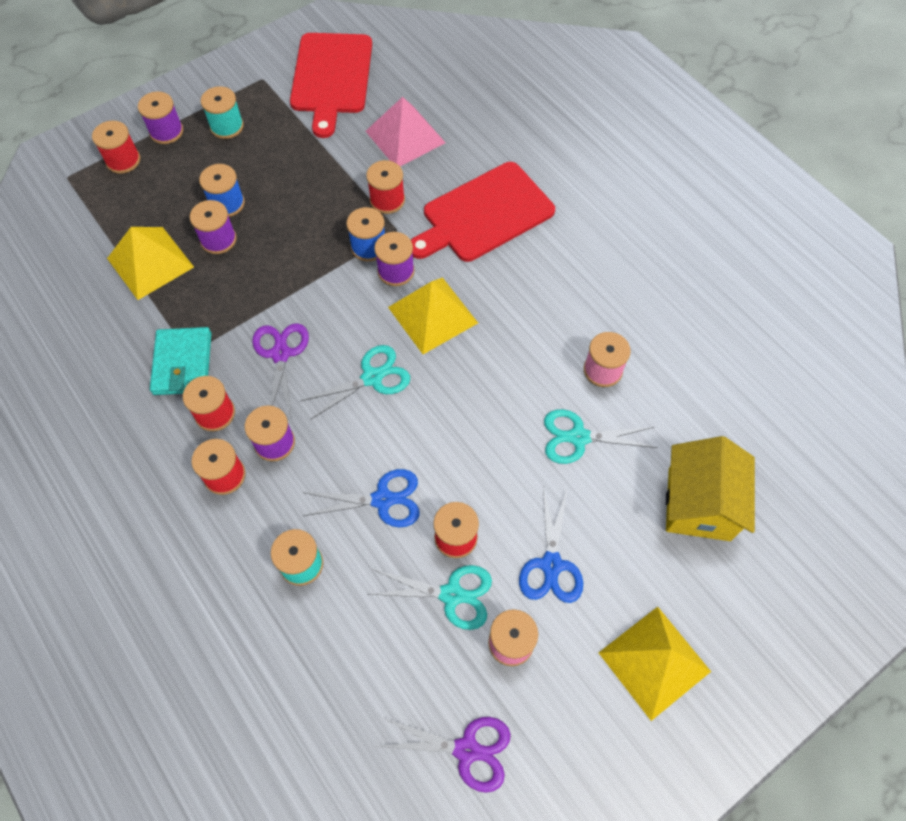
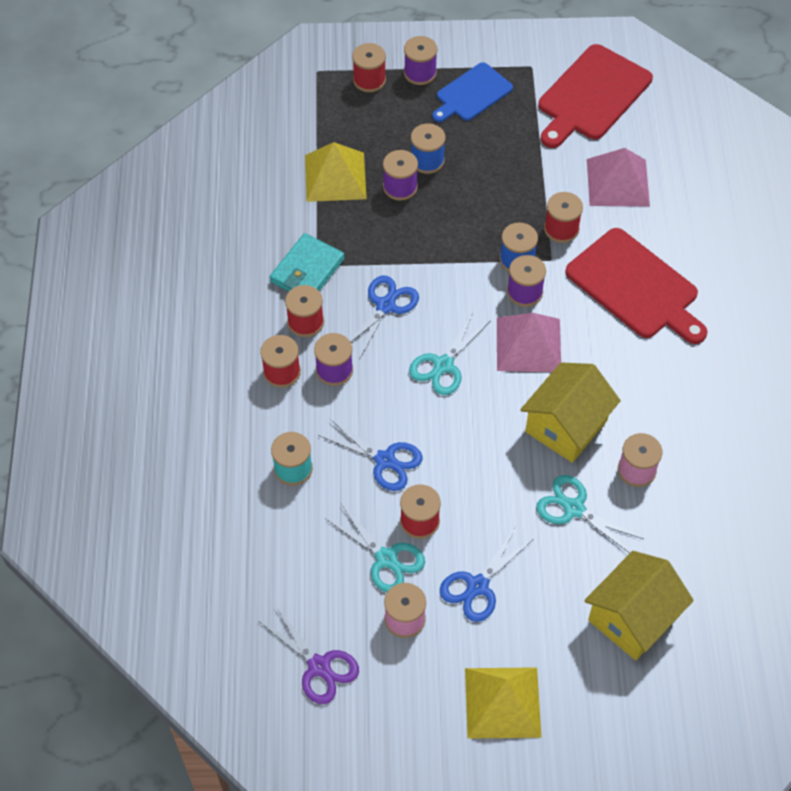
camera: 35 degrees right, 5 degrees down
turquoise spool [201,86,244,139] -> blue cutting board [432,62,513,122]
purple scissors [252,323,309,416] -> blue scissors [349,275,419,360]
turquoise scissors [301,345,410,420] -> turquoise scissors turned 120 degrees clockwise [409,313,490,395]
yellow pyramid [388,277,478,354] -> pink pyramid [497,313,561,372]
red cutting board [411,162,555,262] -> red cutting board turned 135 degrees counterclockwise [565,228,708,344]
none -> yellow house [520,362,621,463]

